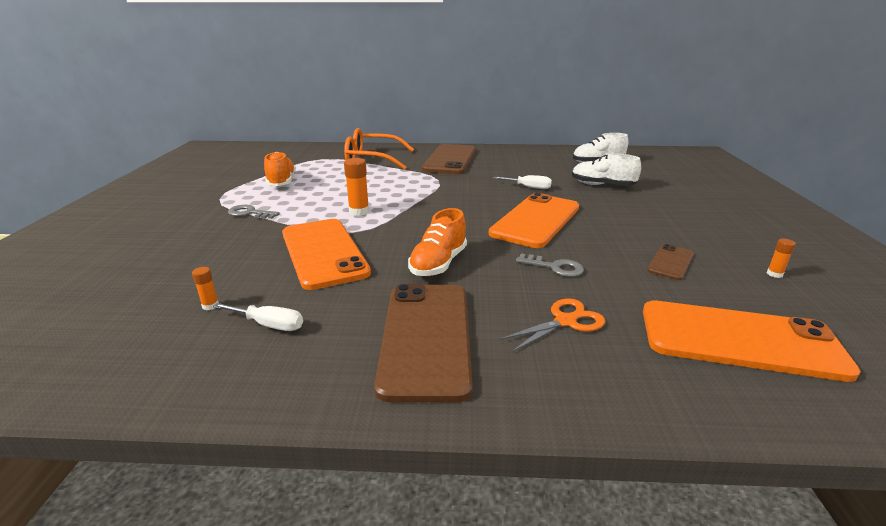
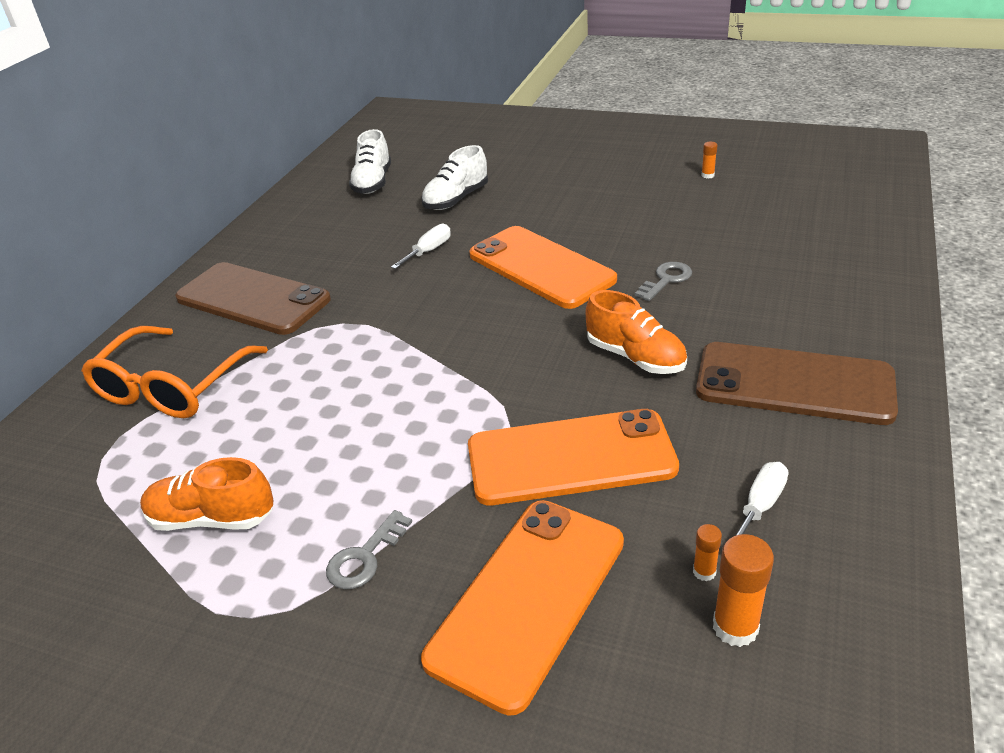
camera: 70 degrees left, 10 degrees up
orange glue stick [344,158,369,216] -> orange glue stick moved to [713,534,774,647]
orange scissors [499,298,605,352] -> none
orange phone [643,300,861,382] -> orange phone moved to [421,500,624,716]
brown phone [647,244,694,280] -> none

